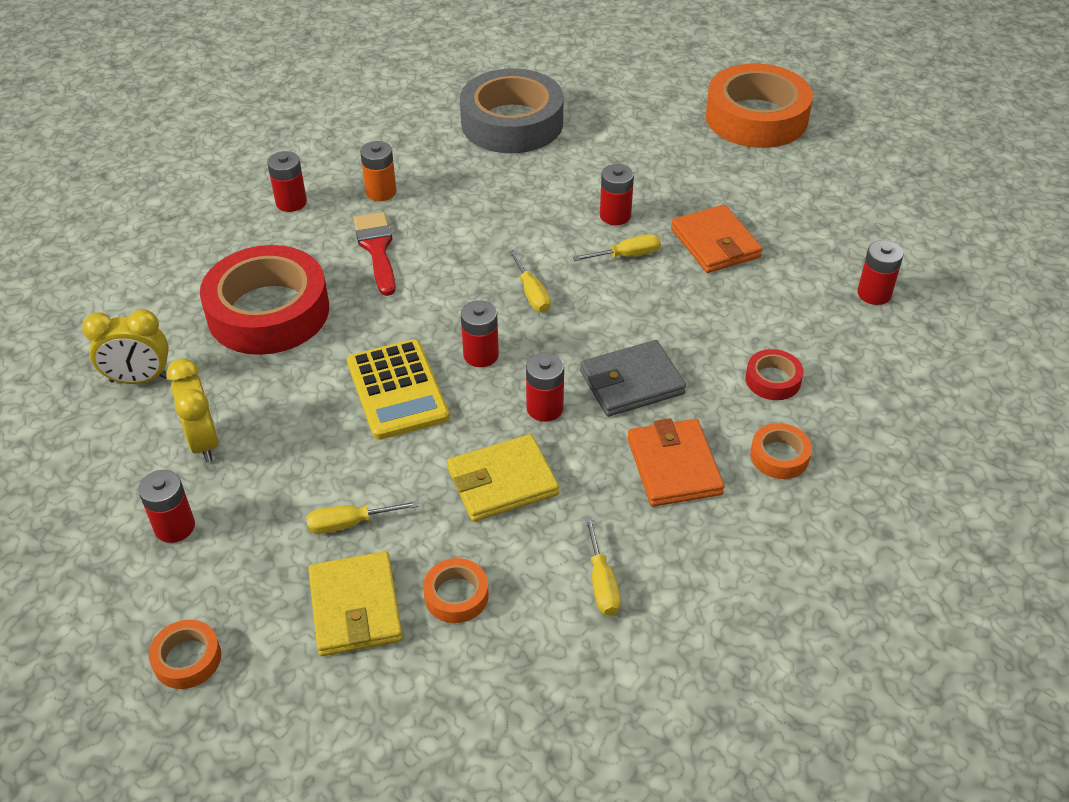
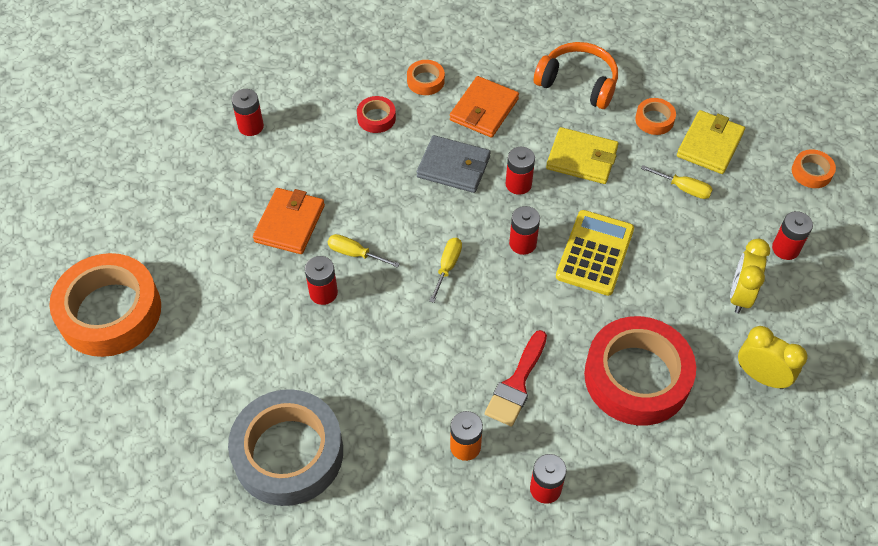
camera: 140 degrees left, 10 degrees up
yellow screwdriver [585,517,621,616] -> orange headphones [534,42,618,109]

